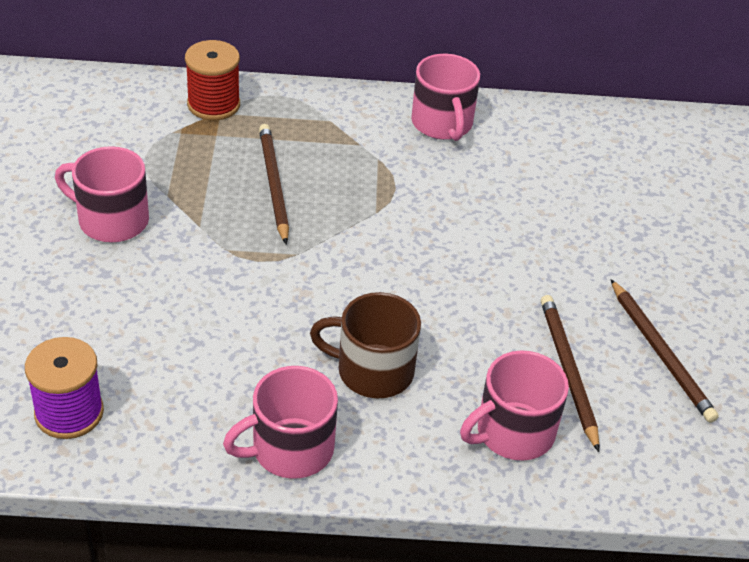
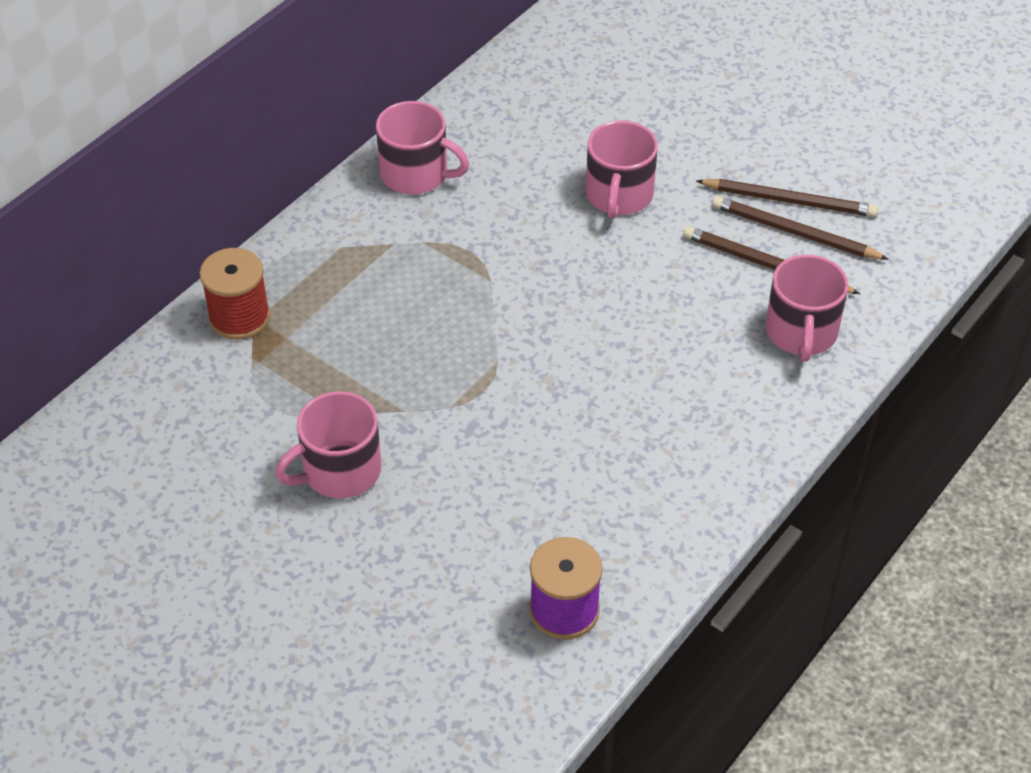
camera: 50 degrees left, 5 degrees up
pink mug [223,366,338,479] -> pink mug moved to [586,121,658,219]
brown pencil [259,124,289,244] -> brown pencil moved to [712,196,888,259]
brown mug [310,292,421,399] -> none

